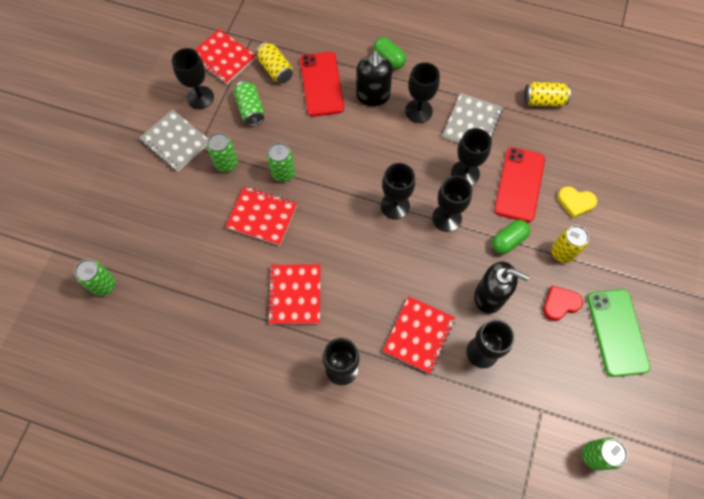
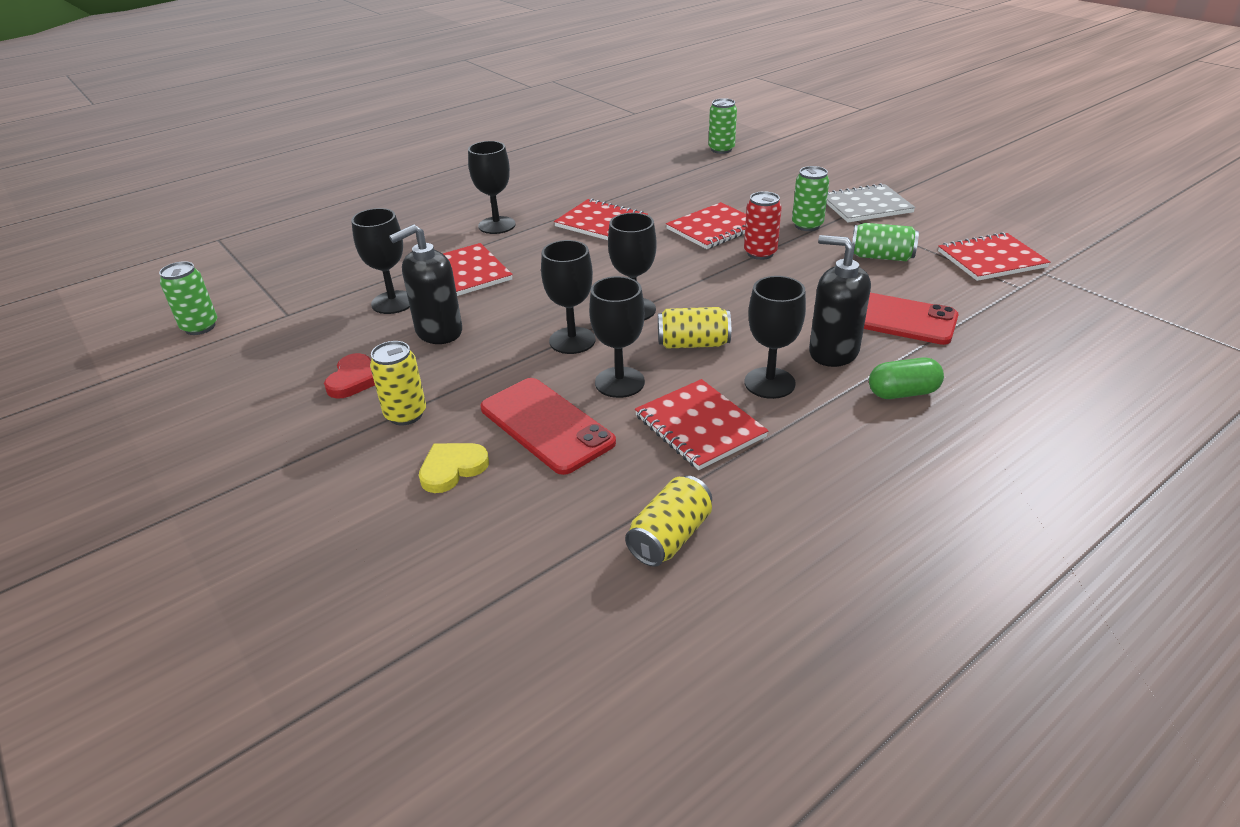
camera: 125 degrees right, 30 degrees down
black goblet [172,48,214,109] -> none
yellow can [256,42,293,83] -> yellow can moved to [658,307,731,349]
green can [267,142,295,182] -> red can [744,191,782,260]
grey notebook [442,93,502,143] -> red notebook [635,379,769,470]
green capsule [492,220,530,254] -> none
green phone [587,289,650,377] -> none

